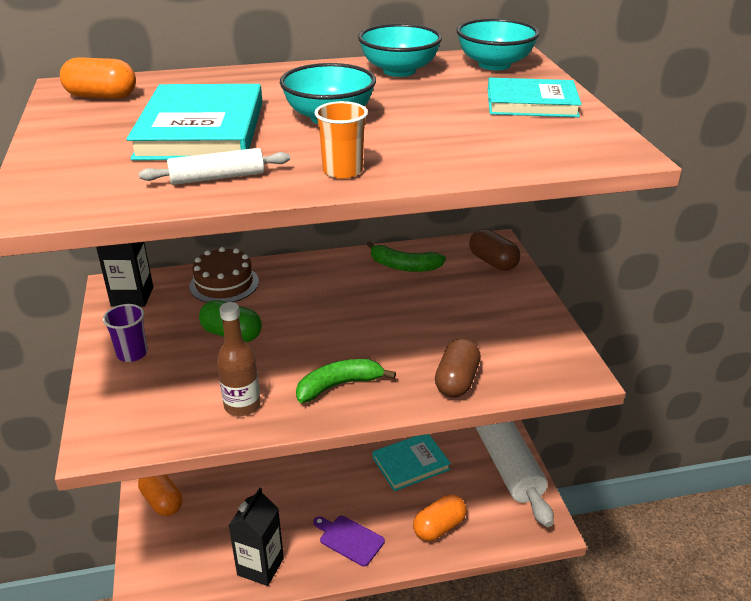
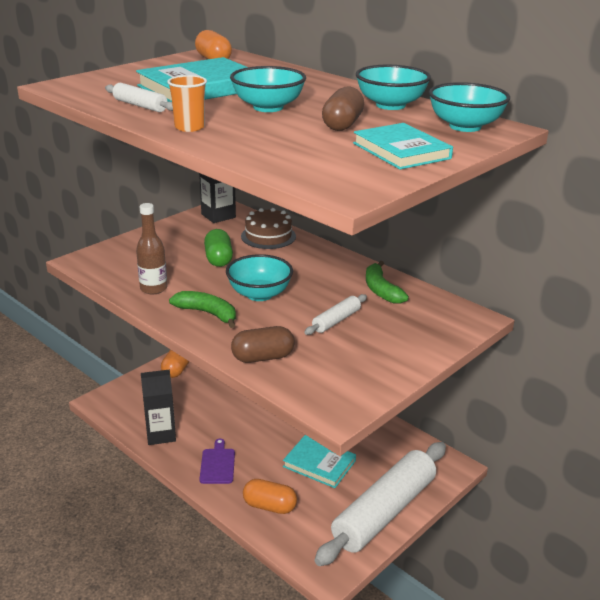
camera: 55 degrees right, 5 degrees down
purple cup [103,304,148,362] -> none
brown capsule [469,229,520,271] -> brown capsule moved to [322,86,364,131]
none -> turquoise bowl [226,254,293,301]
none -> white rolling pin [304,294,367,335]

